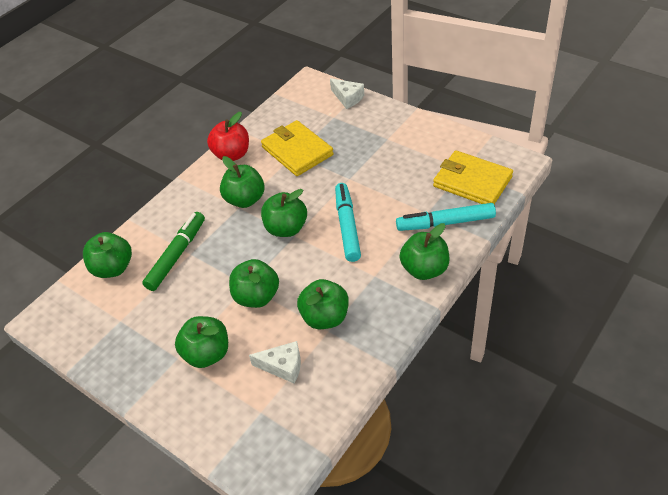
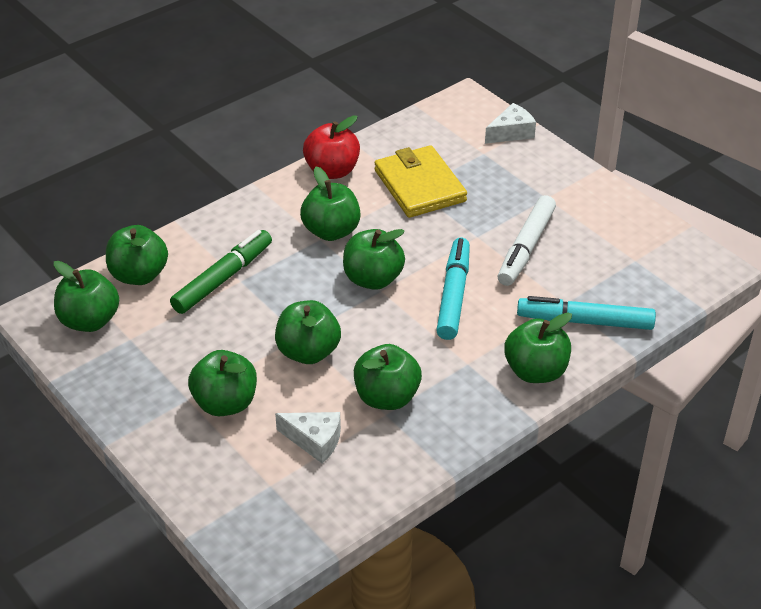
camera: 10 degrees right, 5 degrees down
white cheese [330,78,364,109] -> white cheese turned 90 degrees counterclockwise [485,103,536,144]
yellow wallet [433,150,513,204] -> none
none -> green apple [53,261,119,332]
none -> white marker [498,195,556,286]

